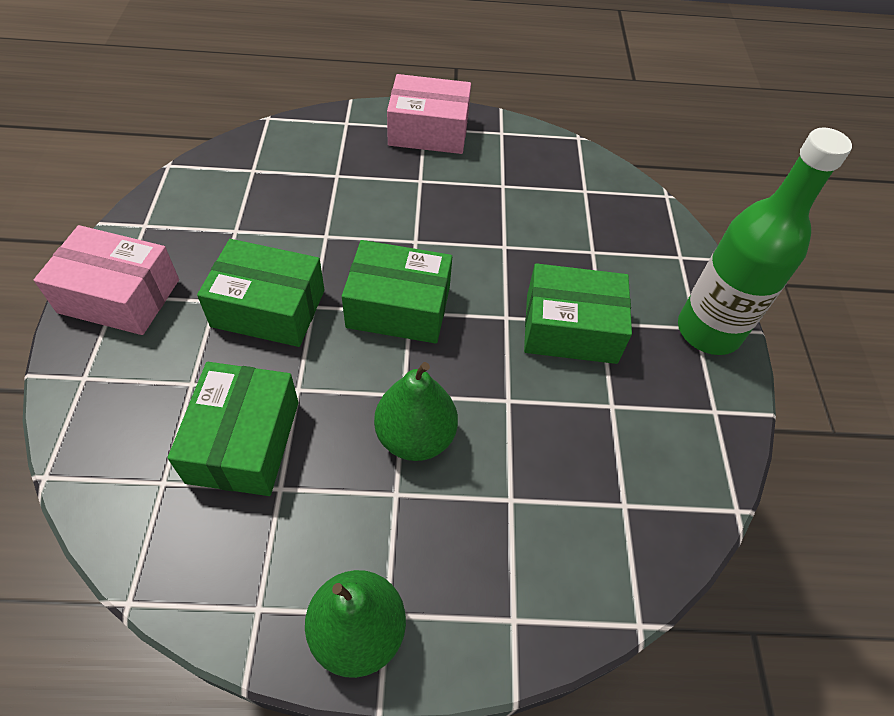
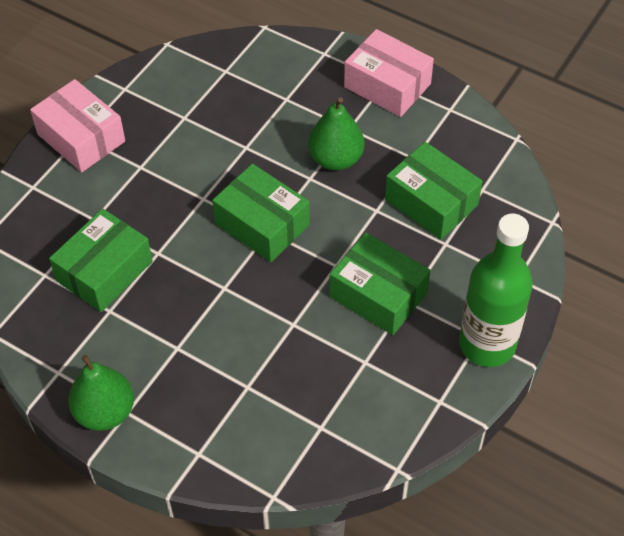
camera: 35 degrees right, 0 degrees up
green box [197,239,324,347] -> green box moved to [385,142,483,239]
green pear [374,362,458,461] -> green pear moved to [308,97,364,170]

